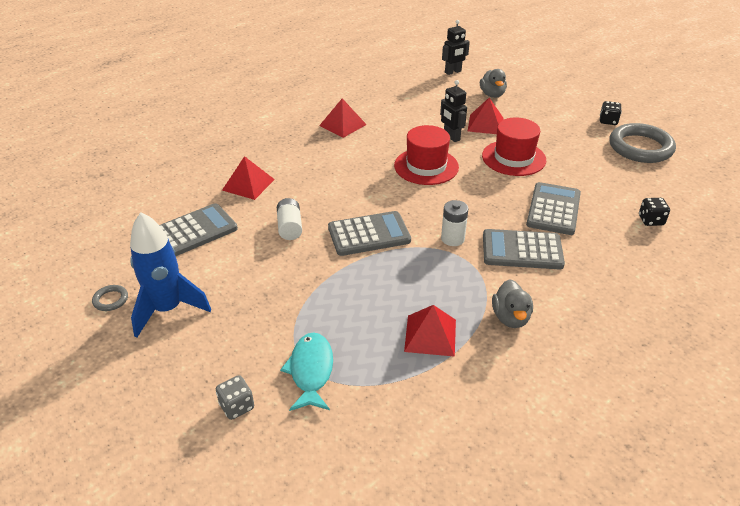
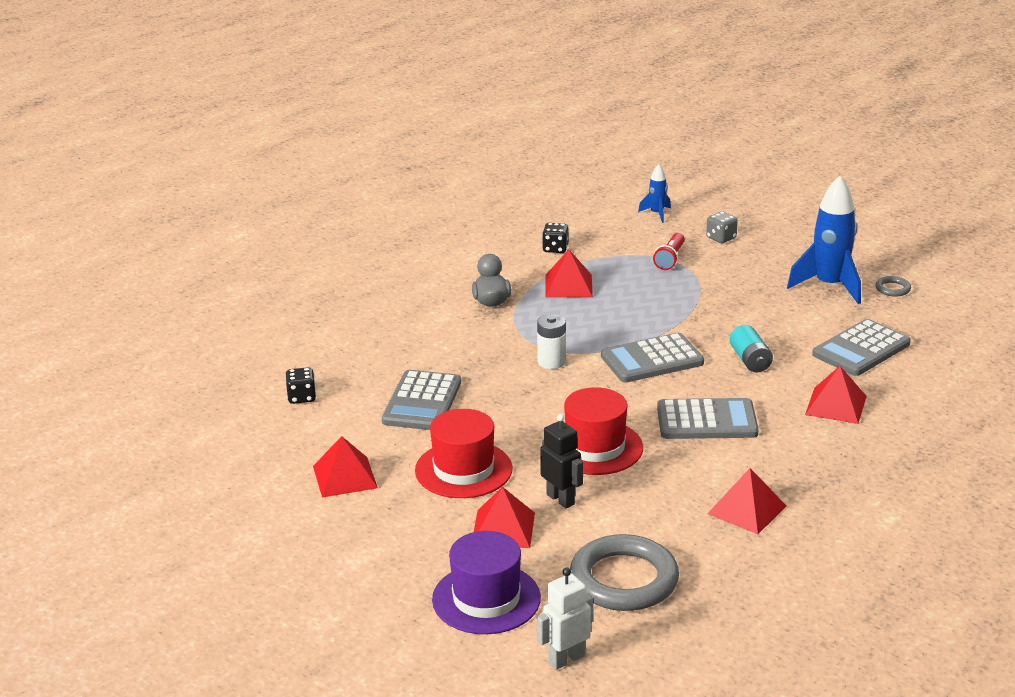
camera: 175 degrees right, 10 degrees down
white battery [277,198,302,240] -> turquoise battery [729,325,773,372]
turquoise fish [280,332,333,411] -> red flashlight [653,233,685,270]
black robot [442,20,470,75] -> white robot [537,567,593,670]
grey duck [480,69,507,98] -> purple hat [432,531,541,634]
grey calculator [483,229,565,270] -> grey calculator moved to [657,398,759,439]
black dice [600,101,622,125] -> black dice moved to [542,223,569,253]
grey ring [610,123,676,163] -> grey ring moved to [570,534,679,611]
none -> red pyramid [313,436,378,497]
none -> blue rocket [638,164,671,223]

